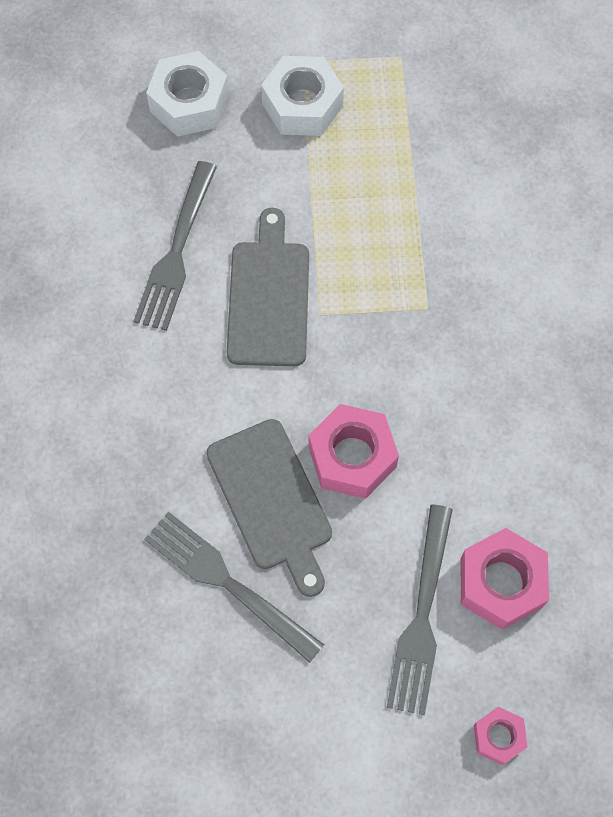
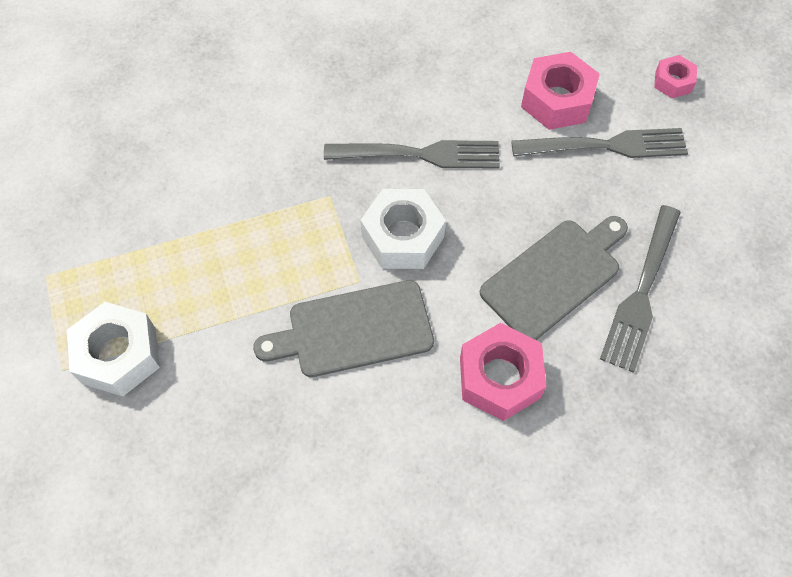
camera: 105 degrees left, 5 degrees down
grey fork [134,161,217,331] -> grey fork moved to [324,140,500,169]
white nut [146,51,229,137] -> white nut moved to [361,189,446,269]
pink nut [309,404,399,499] -> pink nut moved to [460,323,547,421]

